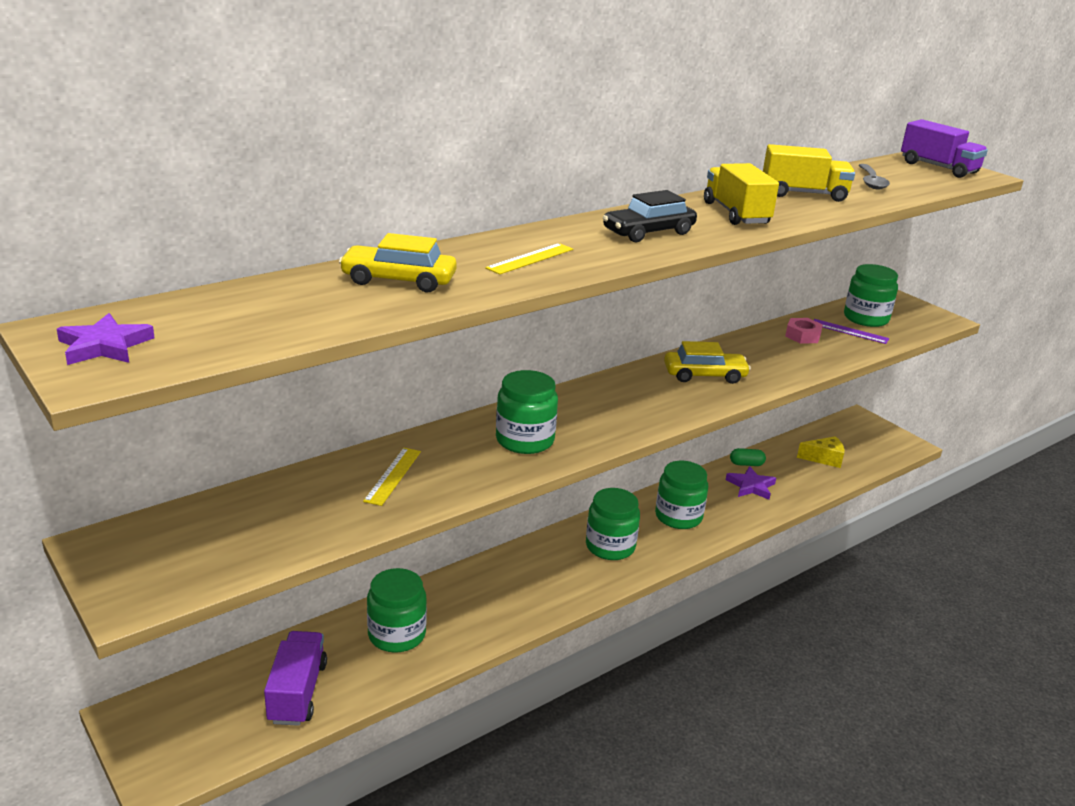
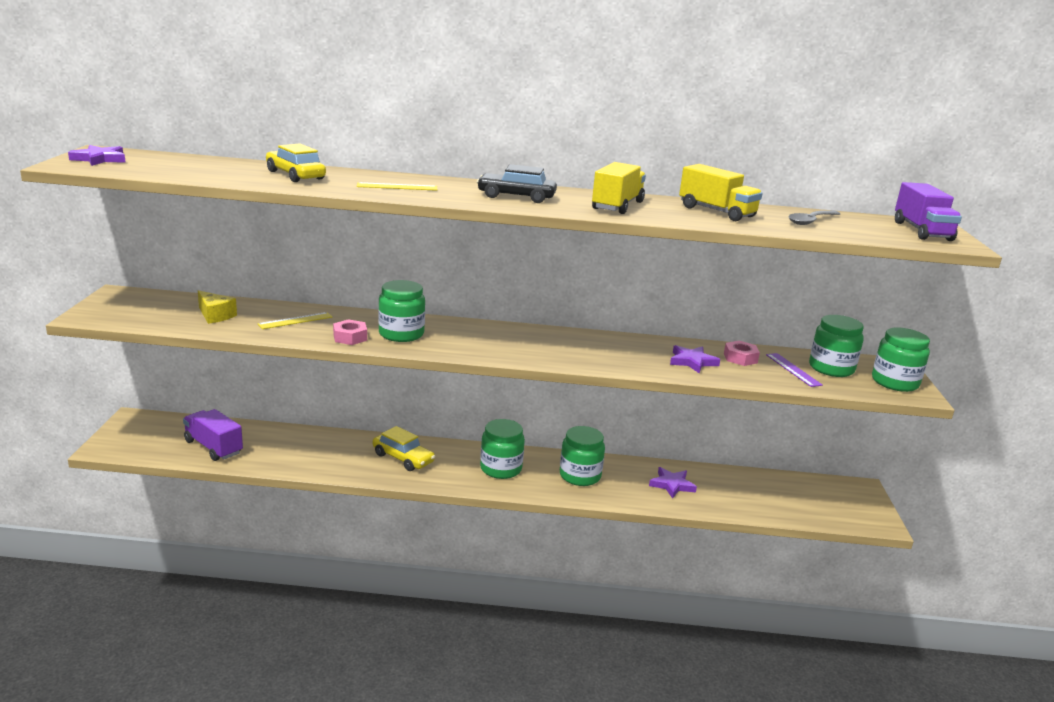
camera: 40 degrees right, 5 degrees down
purple truck [264,631,327,726] -> purple truck turned 90 degrees counterclockwise [183,409,243,461]
green jar [367,568,427,653] -> green jar moved to [872,328,930,392]
yellow car [664,341,751,384] -> yellow car moved to [373,426,435,471]
green capsule [730,448,766,466] -> none
yellow cheese [797,436,844,468] -> yellow cheese moved to [198,290,237,324]
none -> pink nut [333,319,367,345]
none -> purple star [670,345,720,373]

